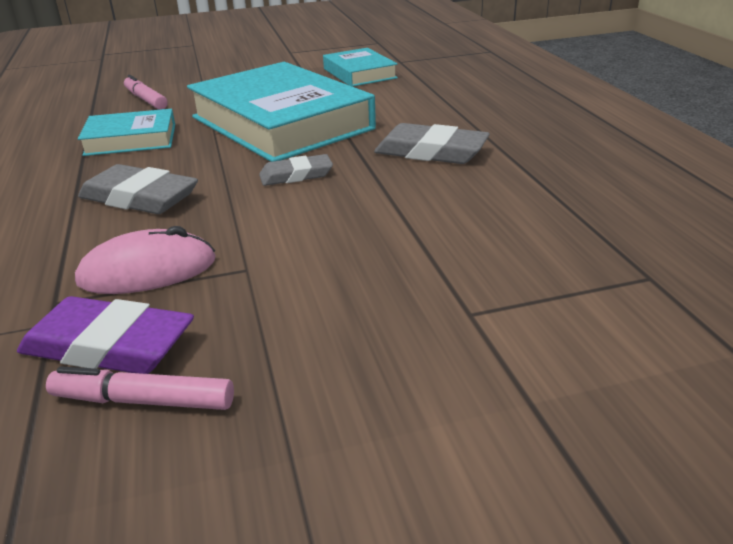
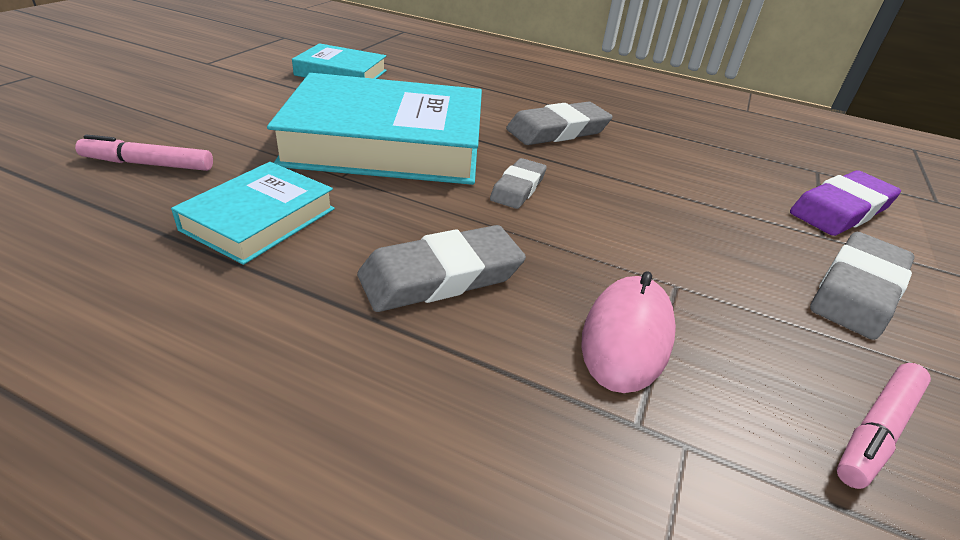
camera: 55 degrees left, 5 degrees up
purple eraser [17,296,194,374] -> purple eraser moved to [790,170,901,236]
none -> grey eraser [810,232,914,340]

